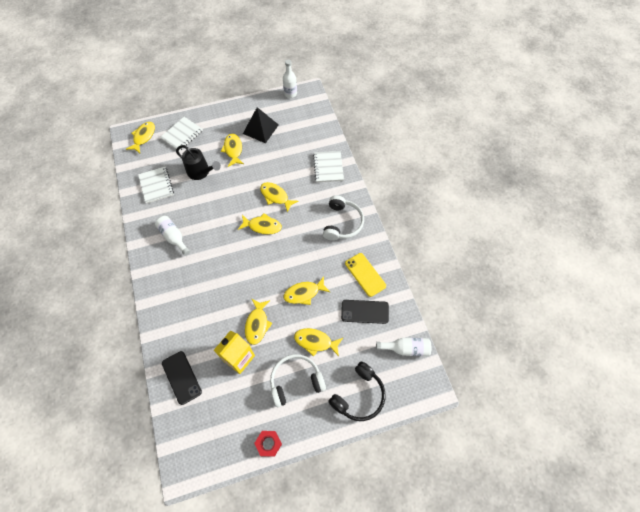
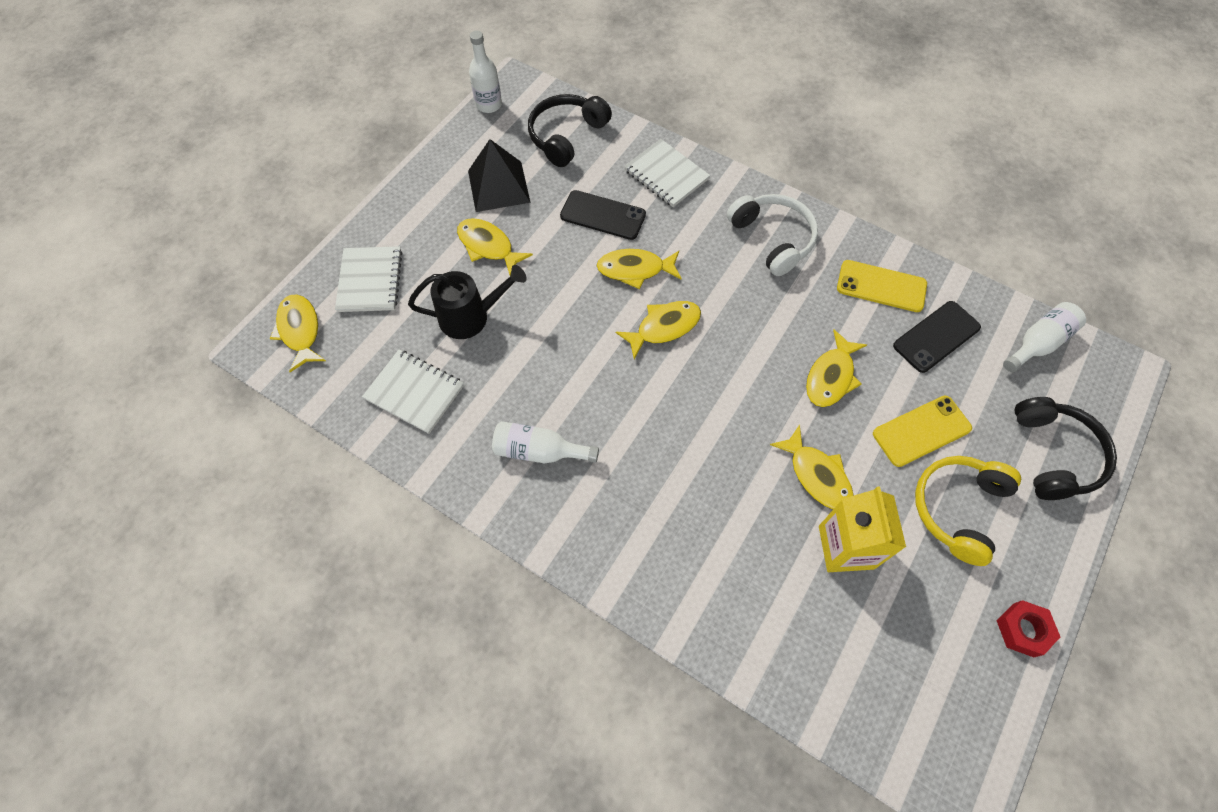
camera: 40 degrees left, 0 degrees up
black phone [162,351,202,405] -> black phone moved to [560,190,646,240]
white headphones [270,354,326,407] -> yellow headphones [915,456,1021,566]
yellow fish [294,328,343,357] -> yellow phone [873,395,972,467]
none -> black headphones [528,94,612,167]

